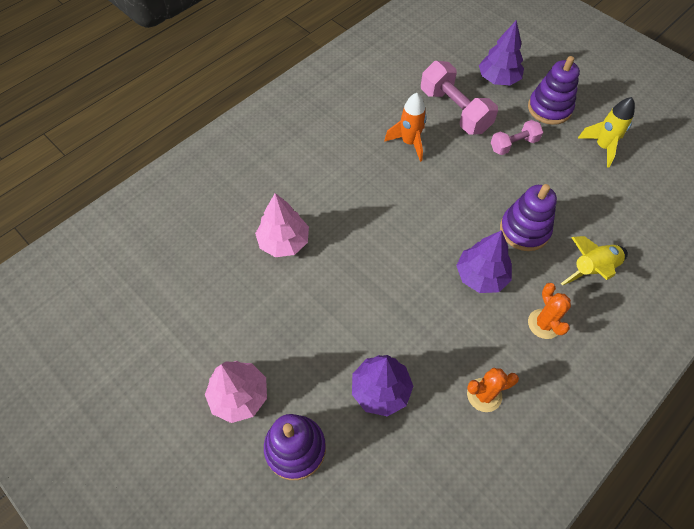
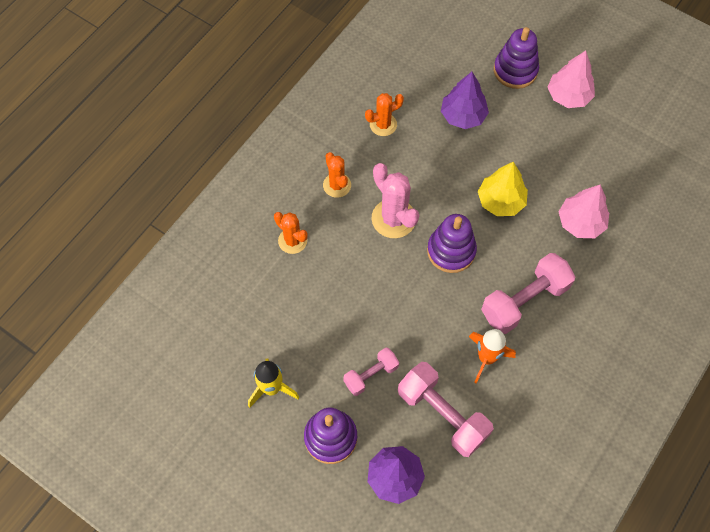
camera: 170 degrees right, 5 degrees up
purple tree [456,230,512,293] -> pink cactus [372,163,419,238]
purple stacking toy [500,184,557,251] -> purple stacking toy moved to [427,214,477,273]
yellow rocket [561,236,628,285] -> orange cactus [274,212,308,254]
none -> yellow tree [478,162,528,216]
none -> pink dumbbell [481,253,575,334]

